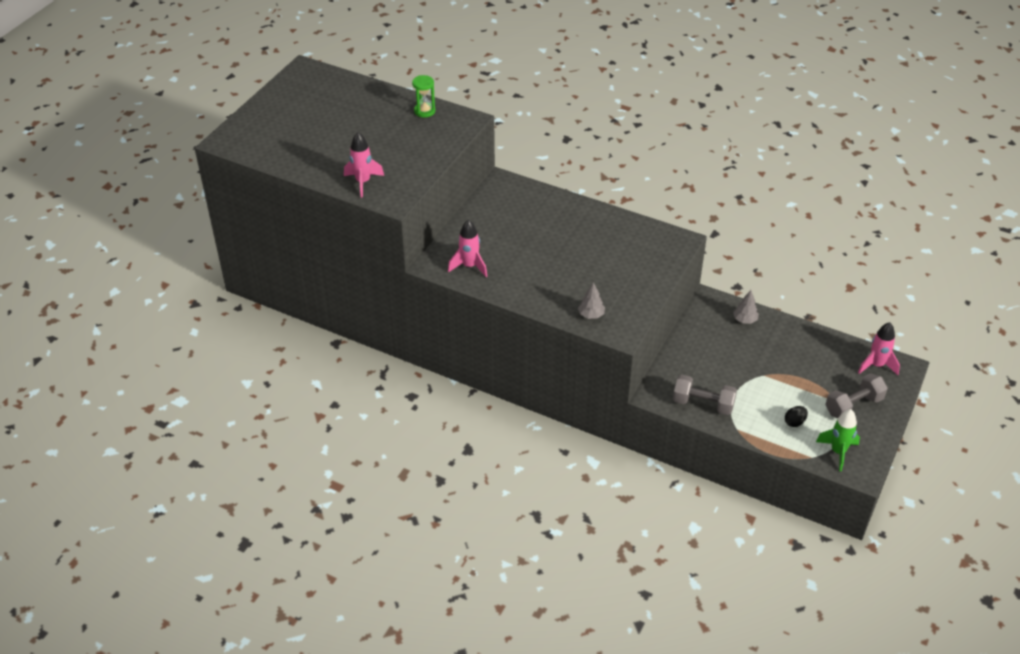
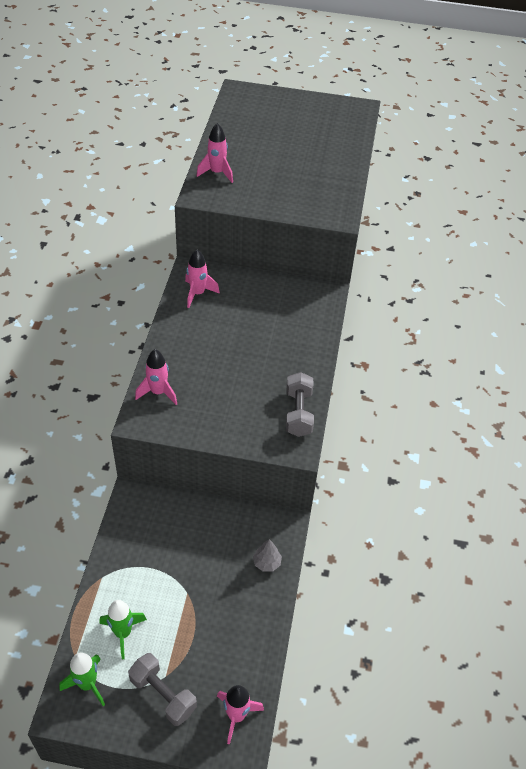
camera: 70 degrees right, 5 degrees up
green hourglass [412,75,435,117] -> none
grey tree [578,282,605,319] -> pink rocket [135,349,177,405]
grey dumbbell [673,375,737,415] -> grey dumbbell moved to [286,372,314,437]
black egg [785,406,808,427] -> green rocket [100,600,147,659]

